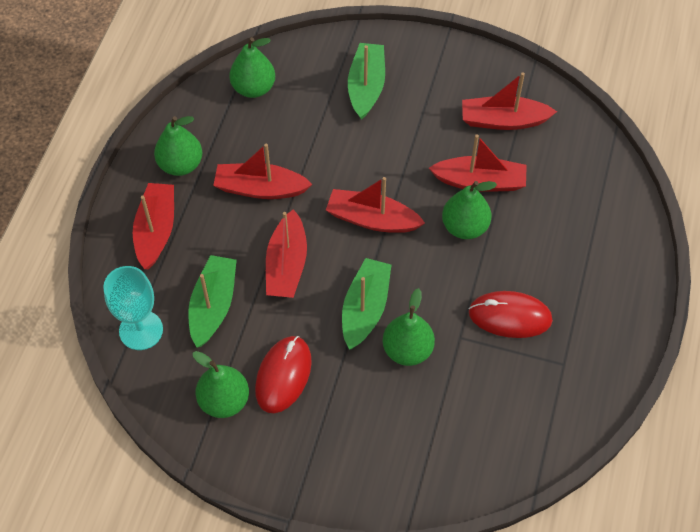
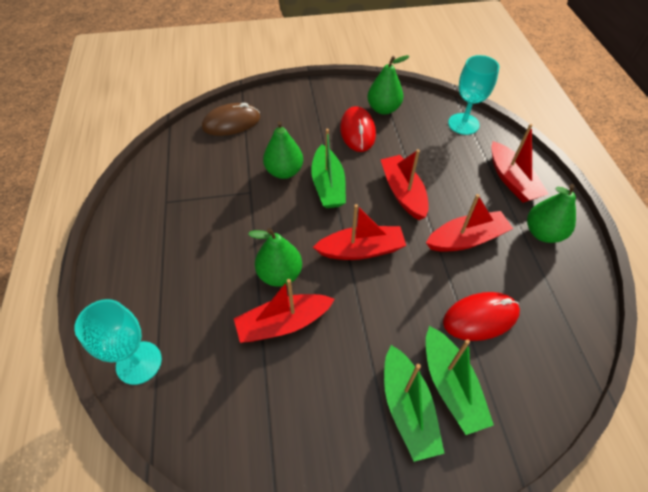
camera: 155 degrees right, 5 degrees down
green boat [188,255,237,347] -> green boat moved to [384,345,445,462]
green pear [229,37,275,98] -> none
red boat [462,72,557,130] -> none
red mouse [469,291,553,338] -> red mouse moved to [443,292,520,341]
none -> turquoise goblet [74,299,162,385]
none -> brown mouse [202,103,260,136]

